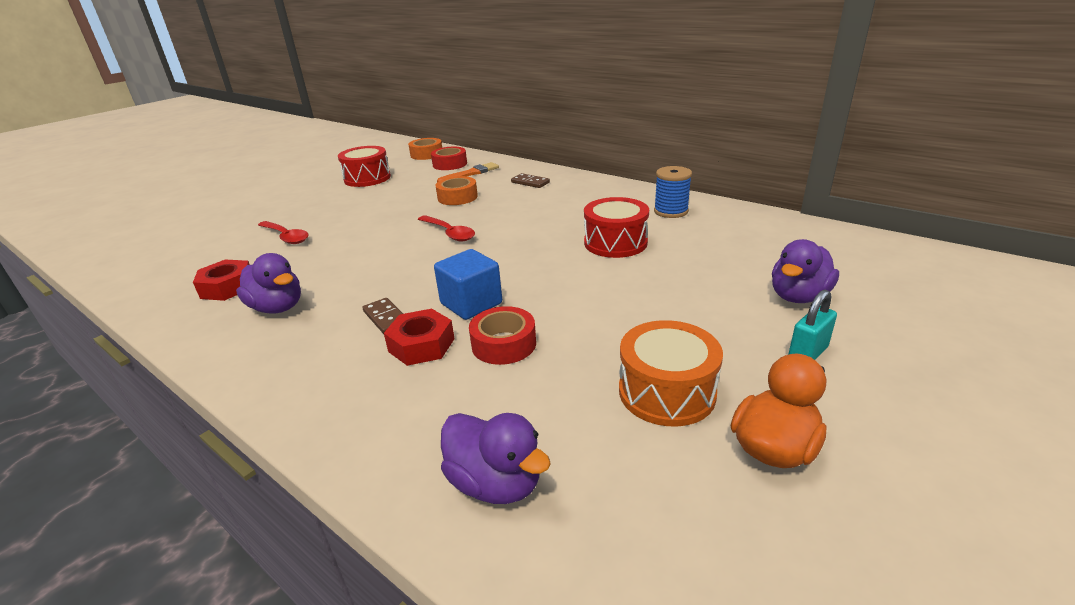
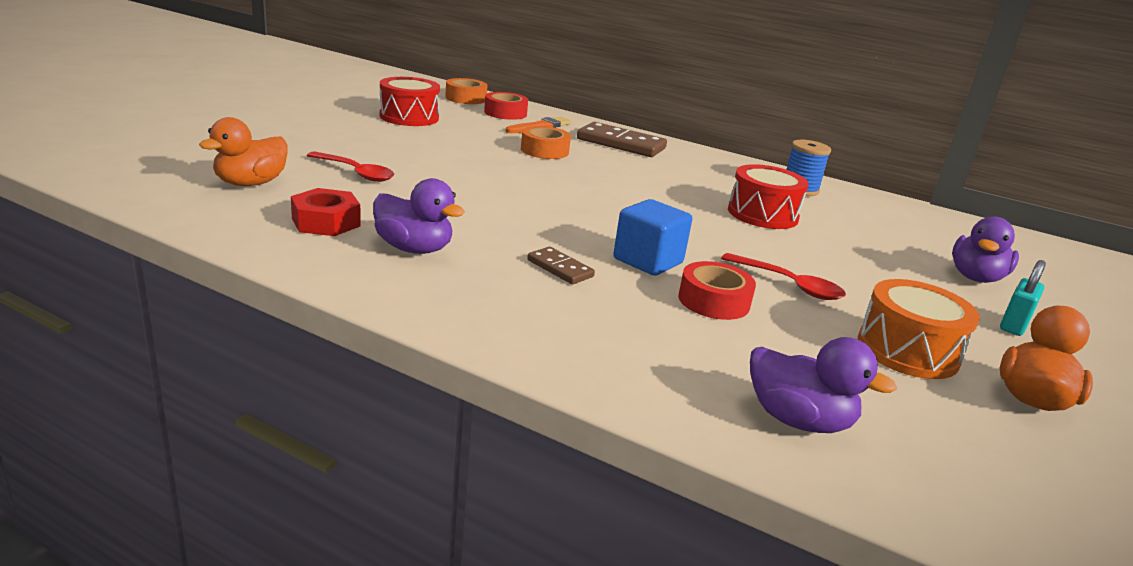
camera: 15 degrees left, 5 degrees down
red nut [384,309,455,366] -> none
red spoon [418,215,475,241] -> red spoon moved to [721,253,846,300]
brown domino [511,173,550,188] -> brown domino [577,122,667,157], size x1.93
none -> orange duck [199,117,288,186]

